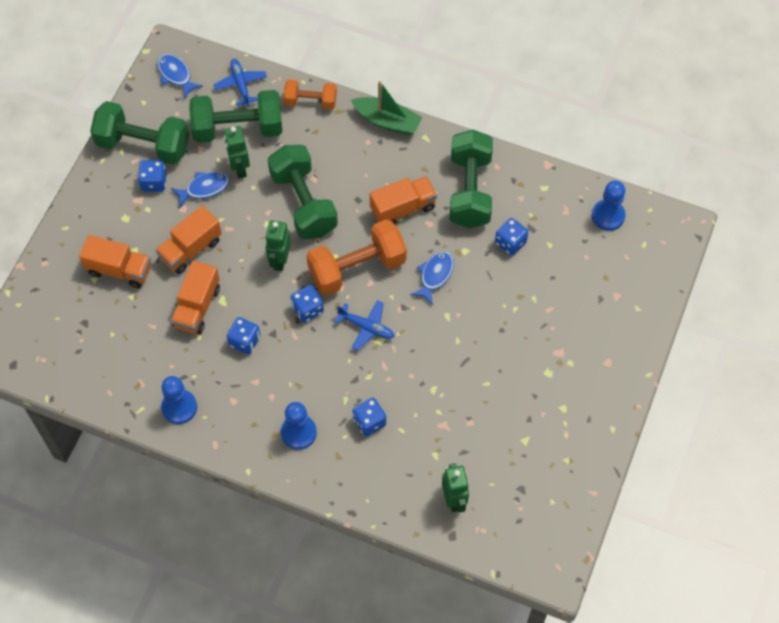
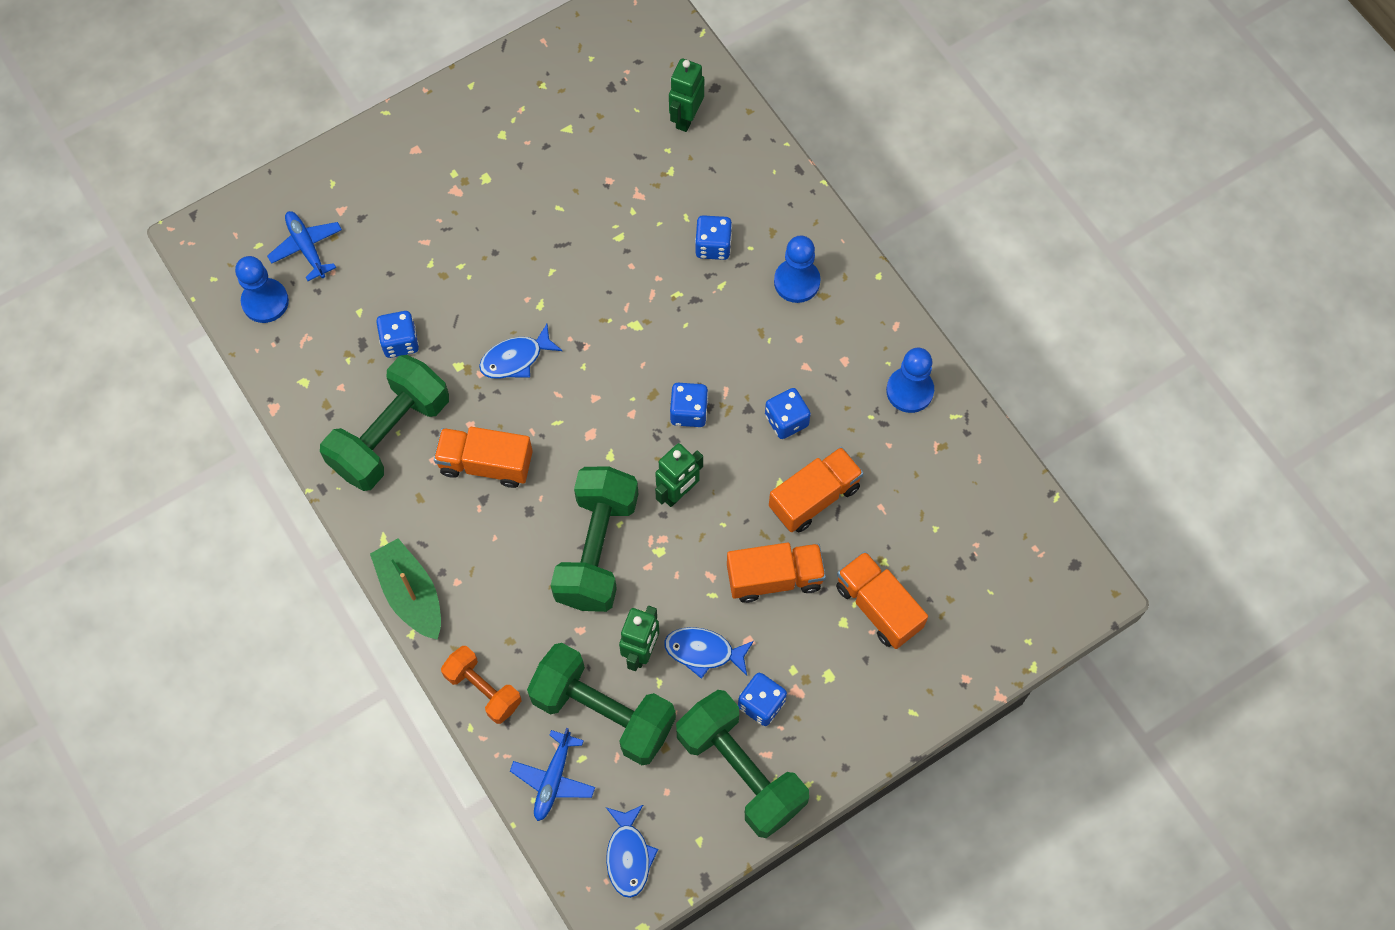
camera: 145 degrees left, 5 degrees up
orange dumbbell [306,219,407,296] -> none
blue plane [335,300,395,351] -> blue plane moved to [267,211,342,281]

